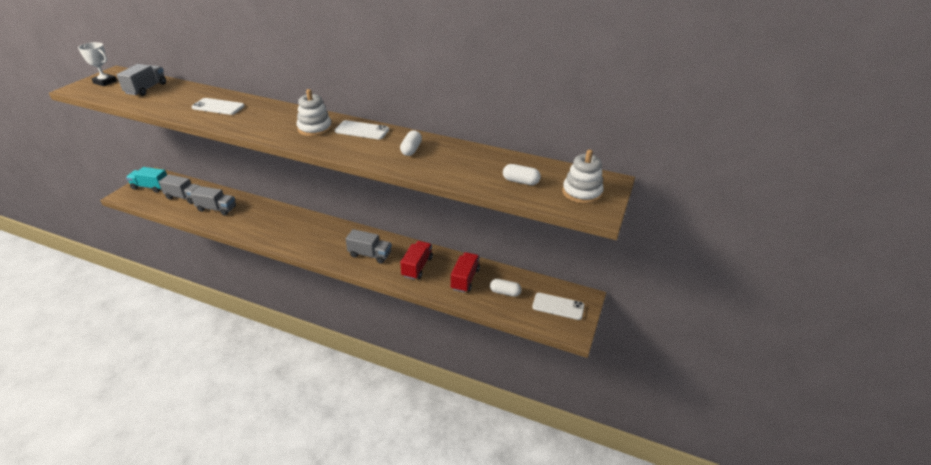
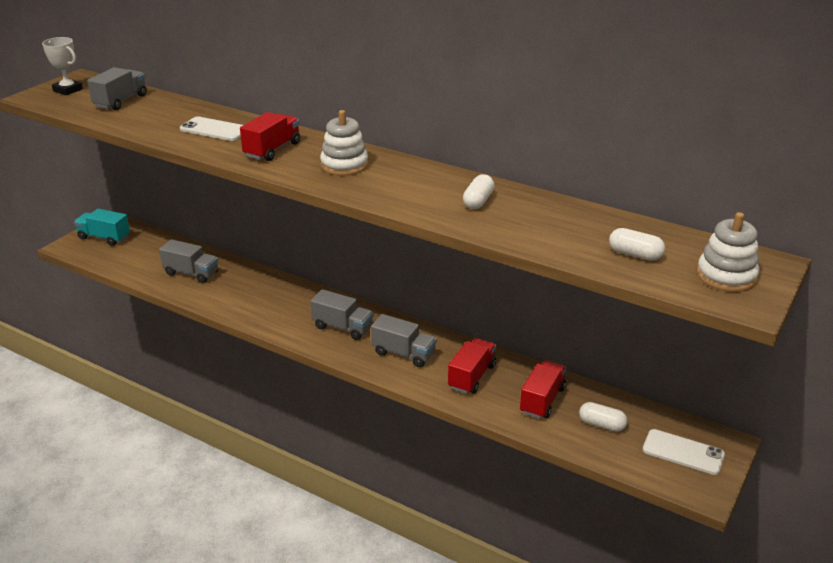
camera: 10 degrees right, 5 degrees down
grey truck [159,174,200,204] -> grey truck moved to [310,289,373,340]
white phone [335,120,389,140] -> none
none -> red truck [240,112,300,161]

